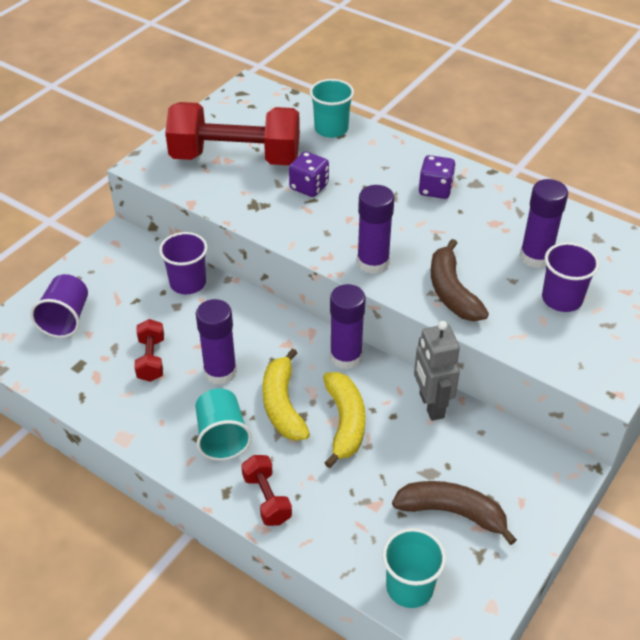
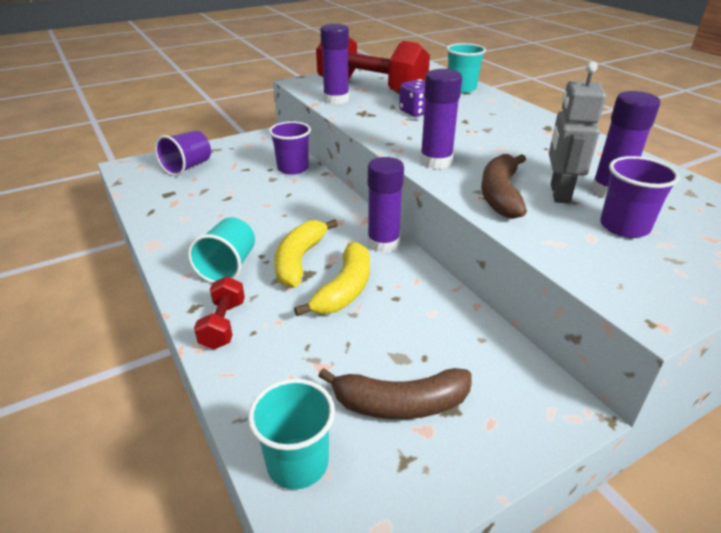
camera: 25 degrees right, 10 degrees down
red dumbbell [134,319,164,382] -> none
purple glue stick [196,299,237,385] -> purple glue stick moved to [320,24,349,104]
brown banana [392,481,517,545] -> brown banana turned 135 degrees clockwise [318,368,472,419]
grey robot [414,321,460,421] -> grey robot moved to [549,61,606,204]
purple dice [419,155,456,199] -> none

